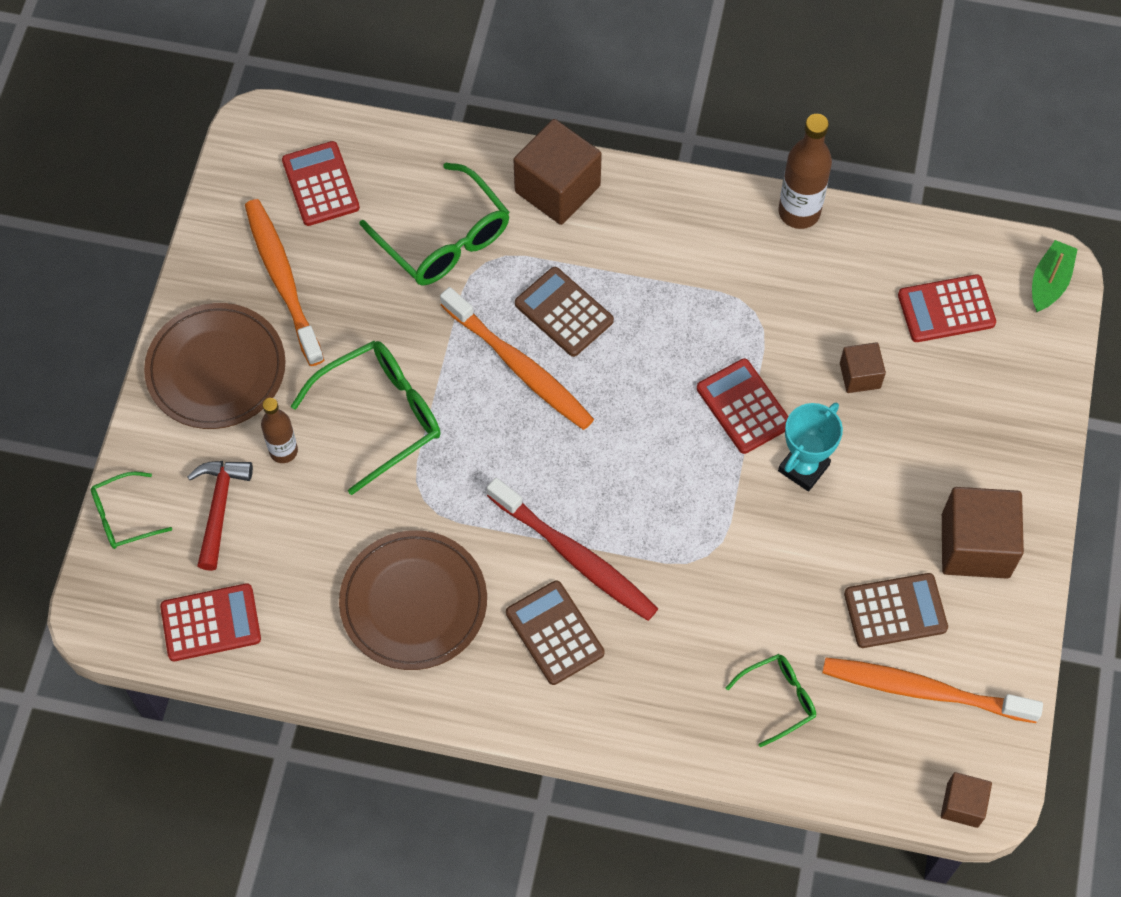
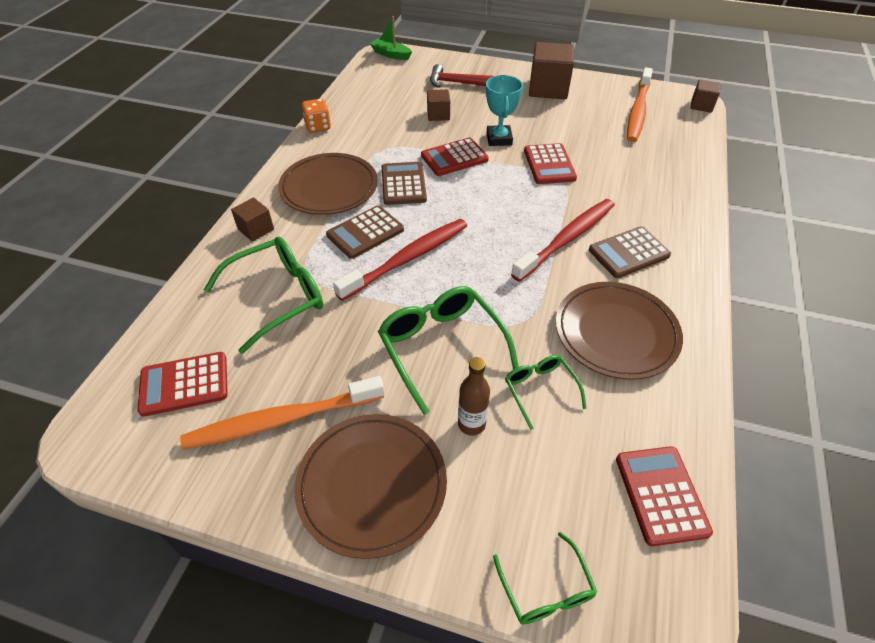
camera: 85 degrees left, 15 degrees down
red hammer [187,461,253,571] -> red hammer moved to [430,64,494,88]
orange toothbrush [440,287,594,430] -> red toothbrush [333,219,467,301]
brown cube [513,119,602,225] -> brown cube [231,198,274,242], size x0.54
green glasses [726,654,816,747] -> green glasses moved to [505,355,587,430]
brown bottle [778,114,832,229] -> orange dice [302,99,331,132]
turquoise trophy [778,403,843,492] -> turquoise trophy turned 45 degrees clockwise [486,75,523,146]
brown calculator [844,573,948,648] -> brown calculator moved to [382,162,427,205]
red calculator [898,274,996,342] -> red calculator moved to [524,143,577,184]
none -> brown plate [278,153,378,215]

